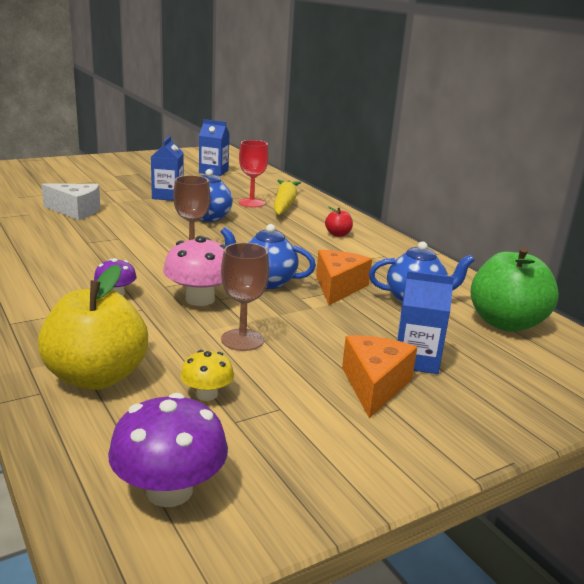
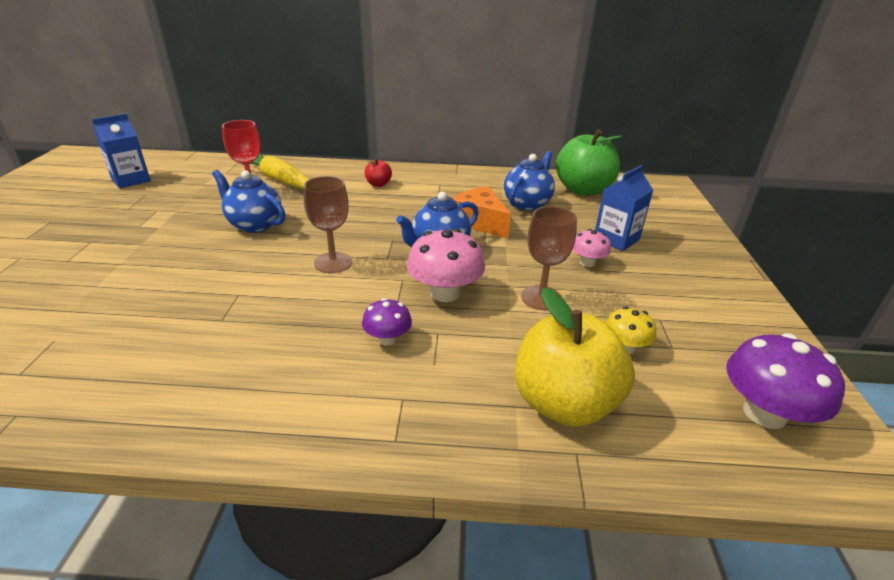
camera: 55 degrees left, 10 degrees up
white cheese [41,183,100,220] -> none
blue carton [151,136,184,201] -> none
orange cheese [342,335,417,418] -> none
none -> pink mushroom [573,229,611,267]

